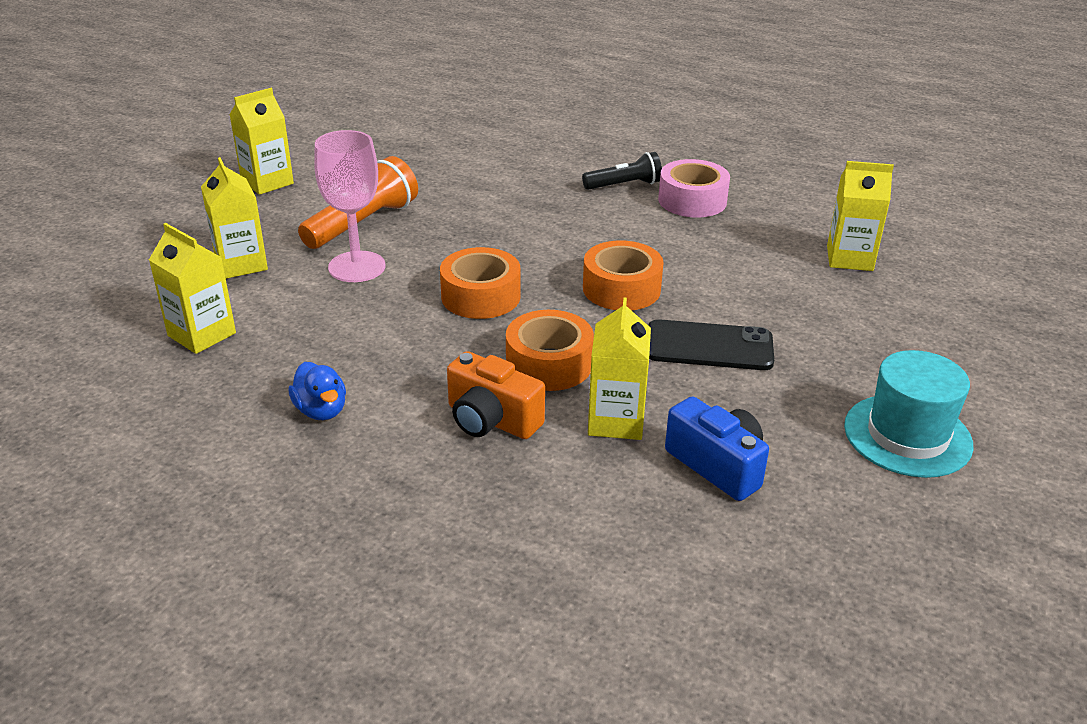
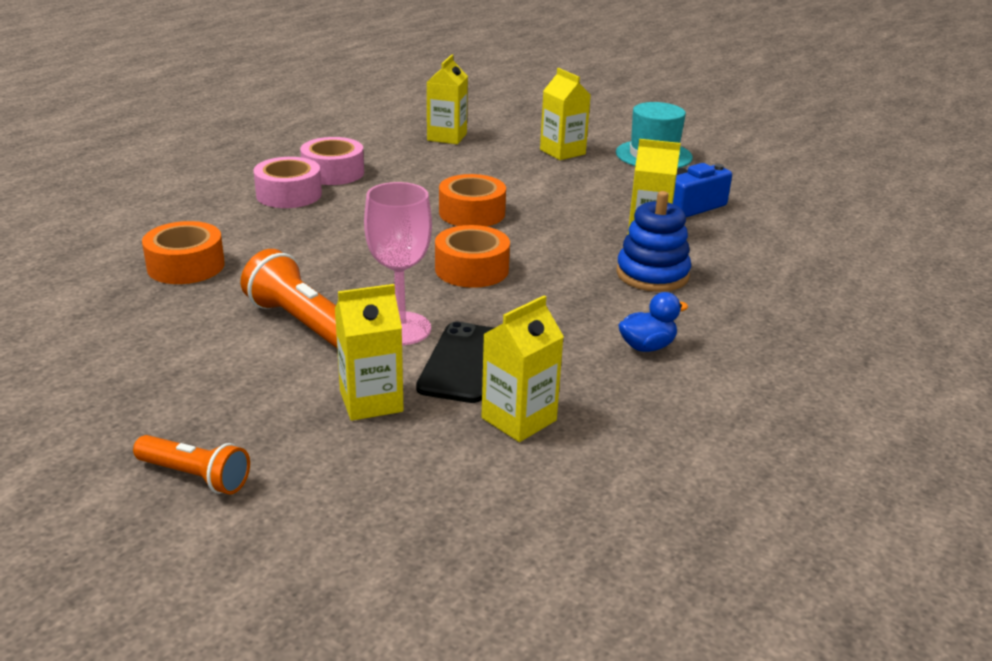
camera: 85 degrees left, 5 degrees down
yellow carton [229,88,294,195] -> yellow carton moved to [540,68,591,160]
orange camera [447,351,545,439] -> blue stacking toy [616,191,691,292]
orange tape [506,310,594,391] -> orange tape moved to [142,221,225,284]
black flashlight [582,152,662,190] -> pink tape [254,157,322,208]
black phone [648,319,774,370] -> black phone moved to [416,322,494,403]
none -> orange flashlight [133,435,250,494]

